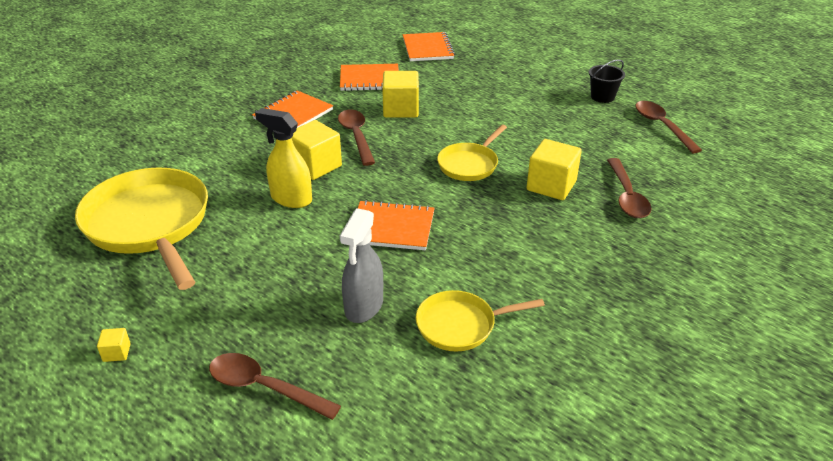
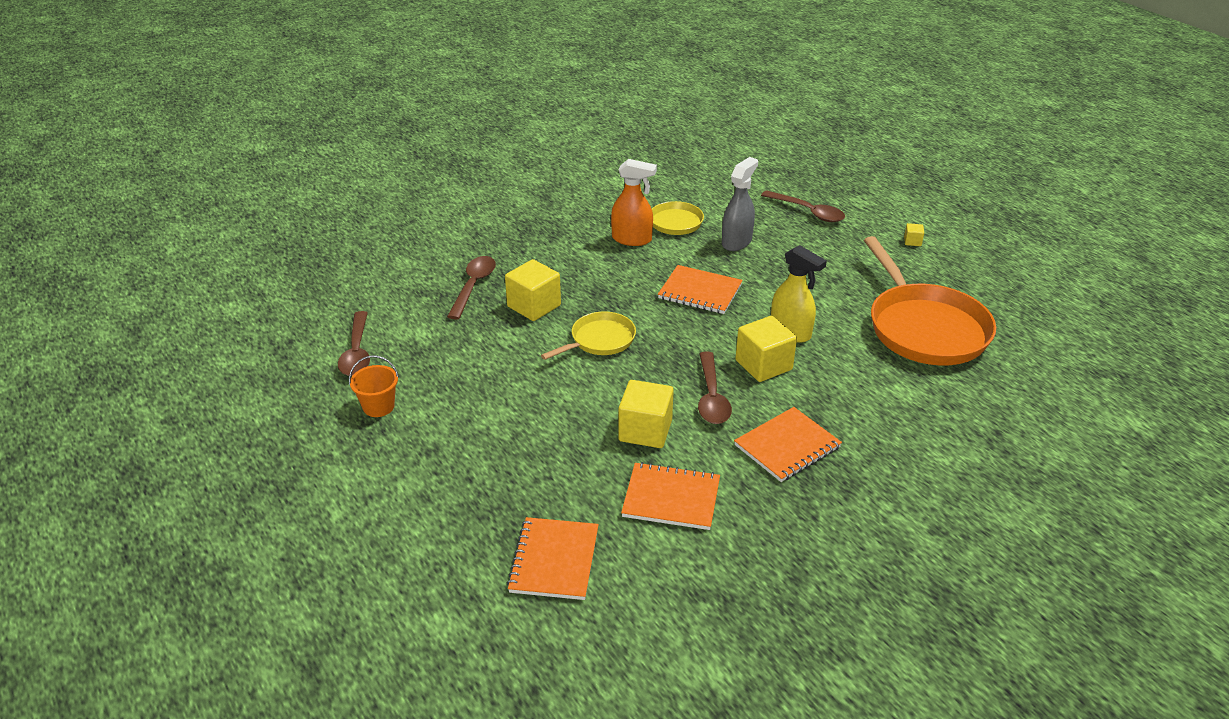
camera: 165 degrees left, 0 degrees up
yellow pan [75,167,208,290] -> orange pan [864,236,996,365]
black bucket [589,59,625,103] -> orange bucket [349,355,399,417]
none -> orange spray bottle [611,159,657,246]

